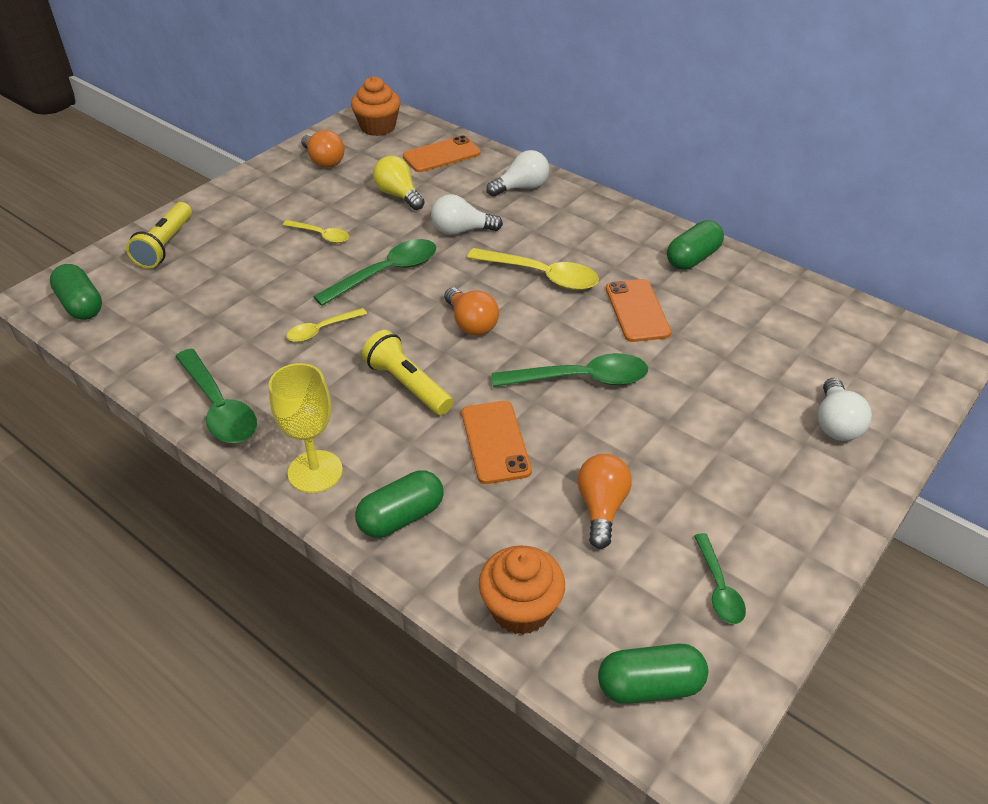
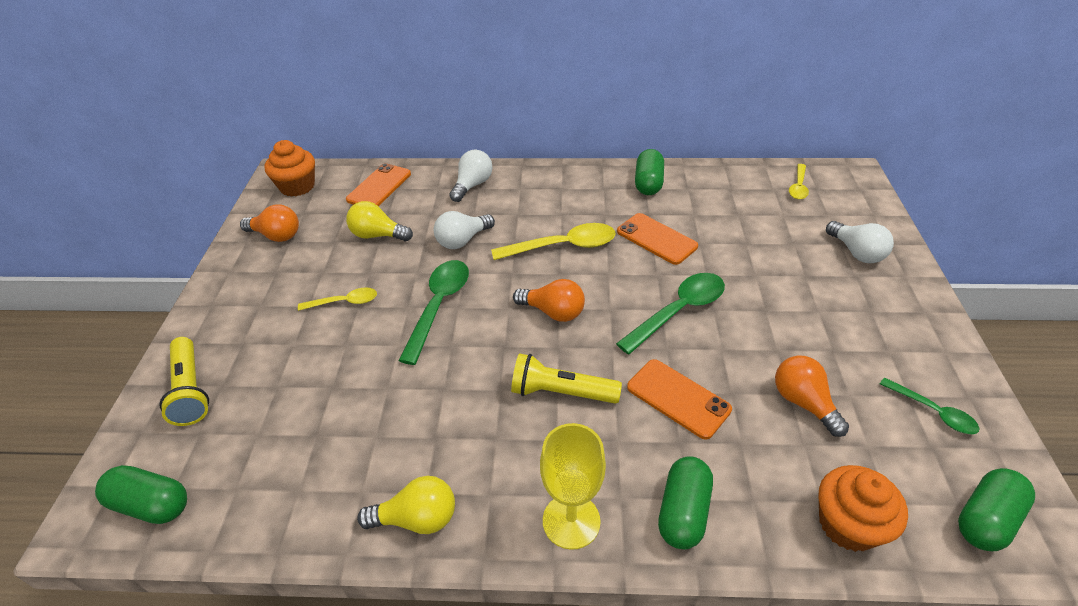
camera: 35 degrees left, 0 degrees up
green spoon [176,349,257,443] -> yellow light bulb [357,476,455,534]
yellow spoon [286,308,367,342] -> yellow spoon moved to [789,164,809,200]

